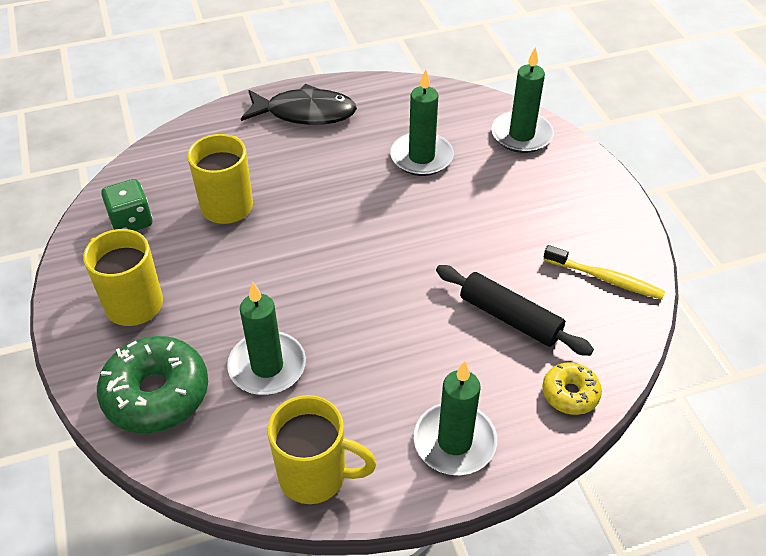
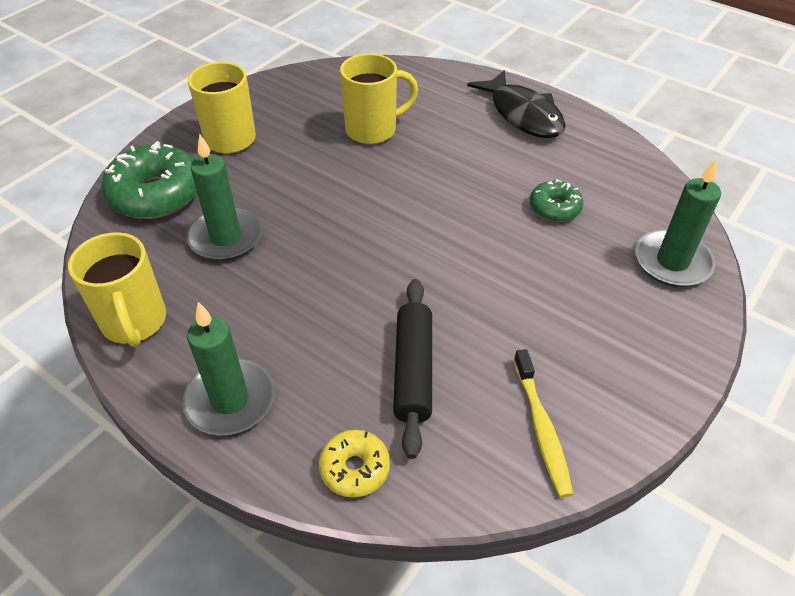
camera: 55 degrees right, 0 degrees up
green dice [101,179,152,231] -> none
green candle [390,69,454,176] -> green donut [530,179,583,222]

